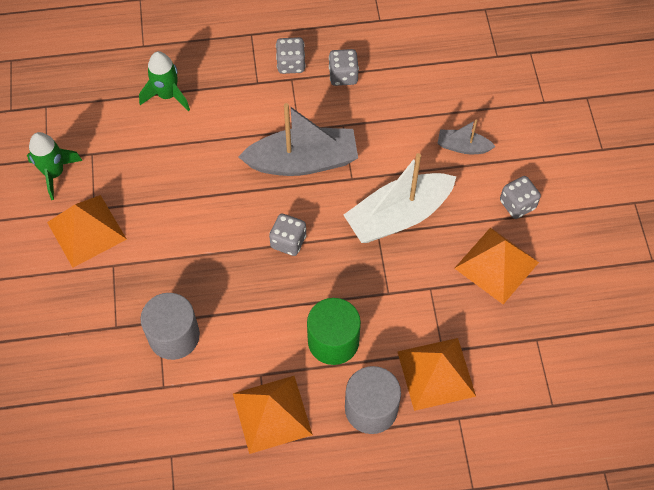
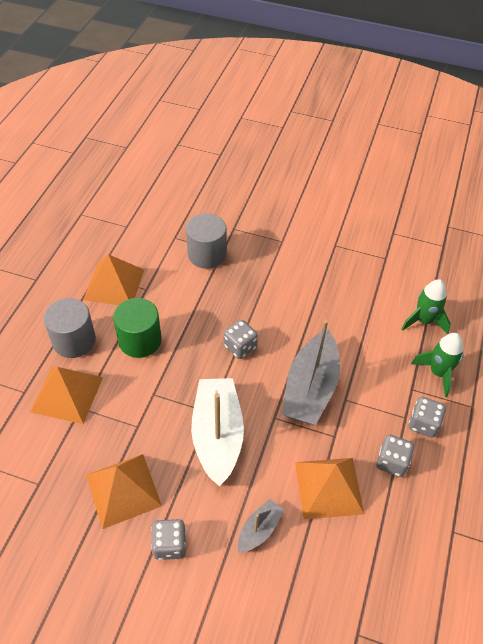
camera: 115 degrees right, 10 degrees down
green rocket [27,132,83,200] -> green rocket moved to [411,333,464,397]
orange pyramid [47,195,127,268] -> orange pyramid moved to [295,458,364,519]

